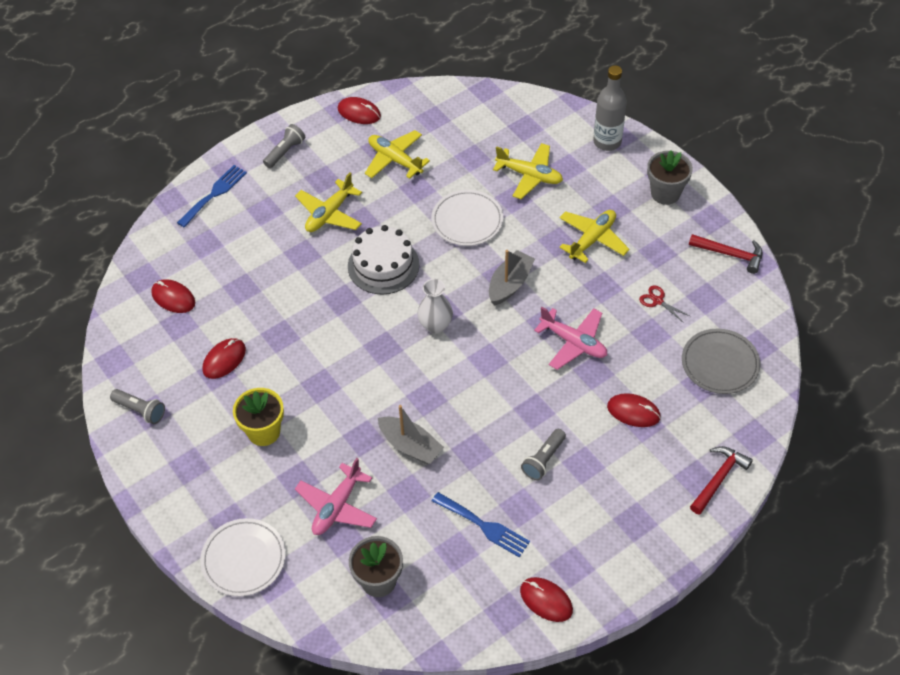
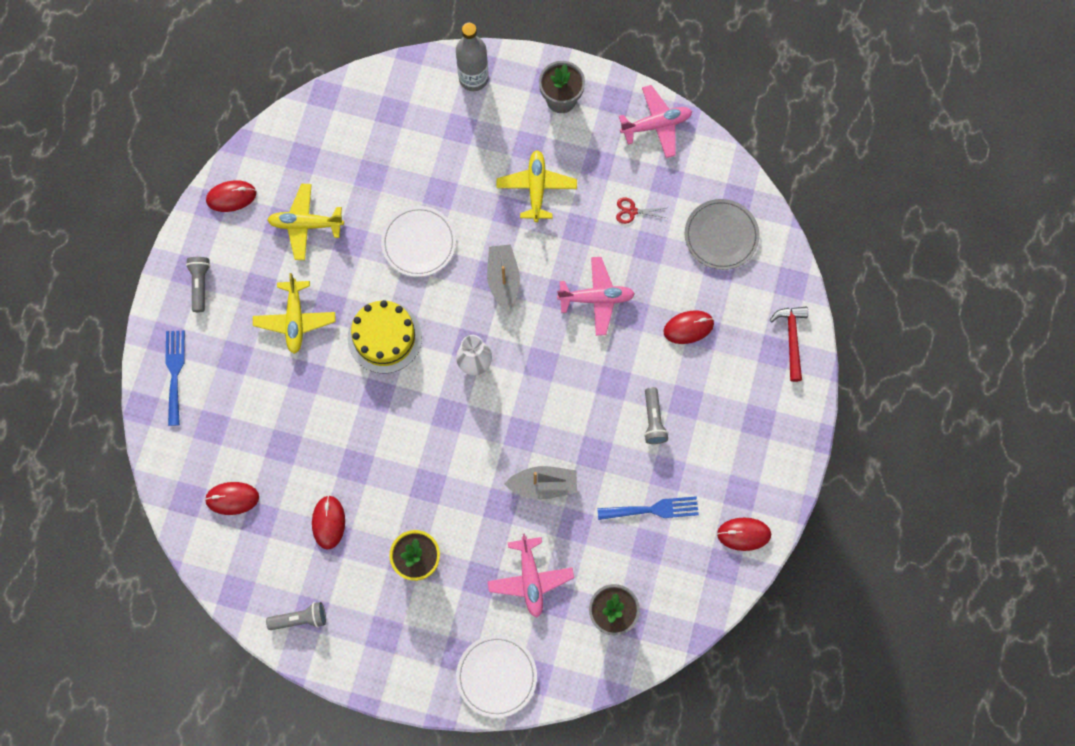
camera: 40 degrees left, 20 degrees up
white cake [348,225,419,295] -> yellow cake [348,300,422,373]
yellow plane [493,143,563,199] -> none
red hammer [689,234,762,274] -> pink plane [619,85,692,158]

